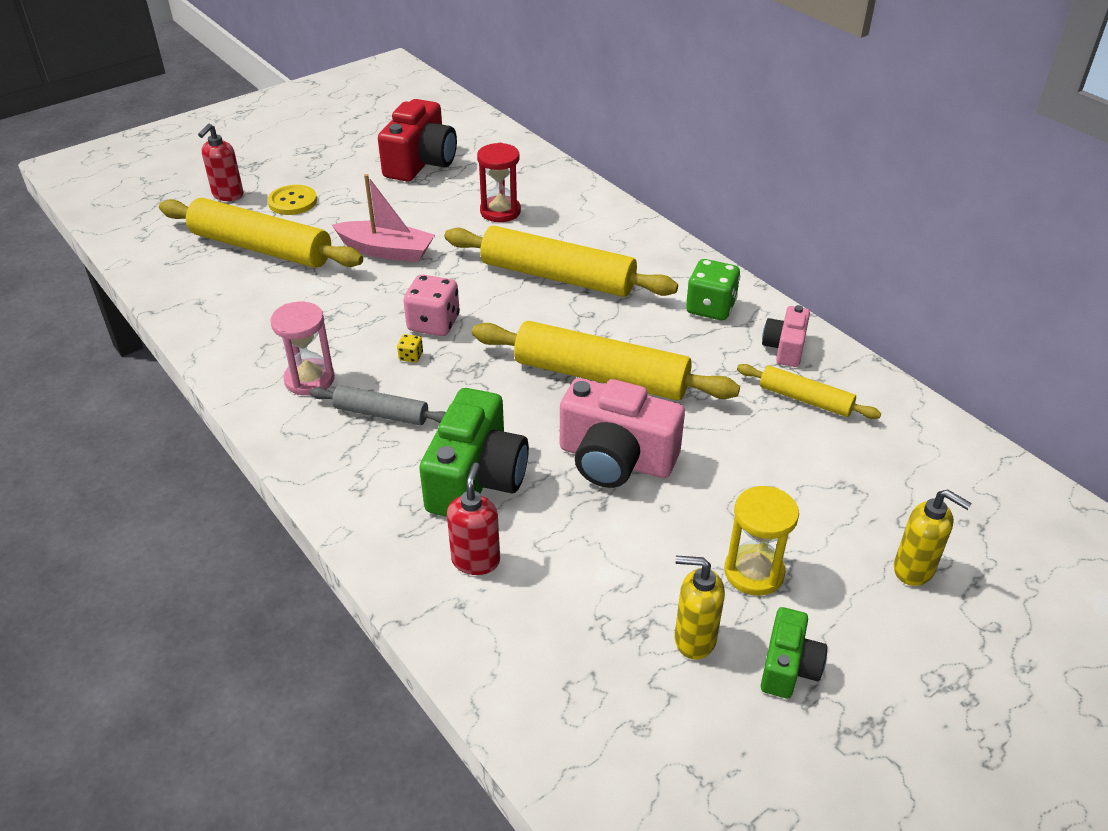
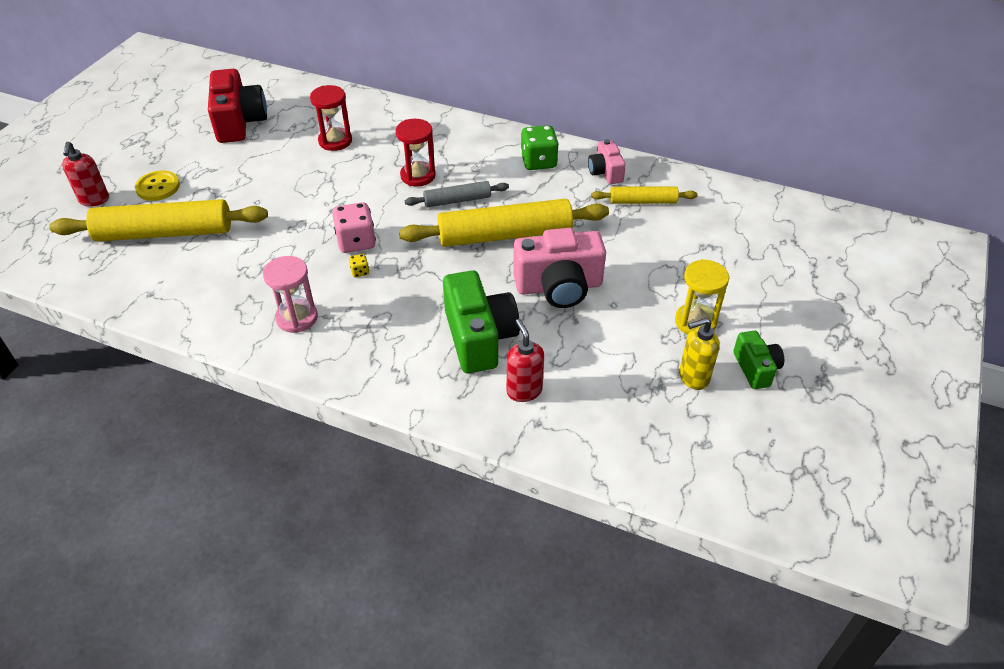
camera: 30 degrees left, 5 degrees up
grey rolling pin [310,385,446,425] -> grey rolling pin moved to [405,181,509,207]
pink boat [332,174,435,262] -> none
yellow rolling pin [444,226,678,297] -> red hourglass [396,119,436,187]
yellow soap dispenser [894,489,972,586] -> none

